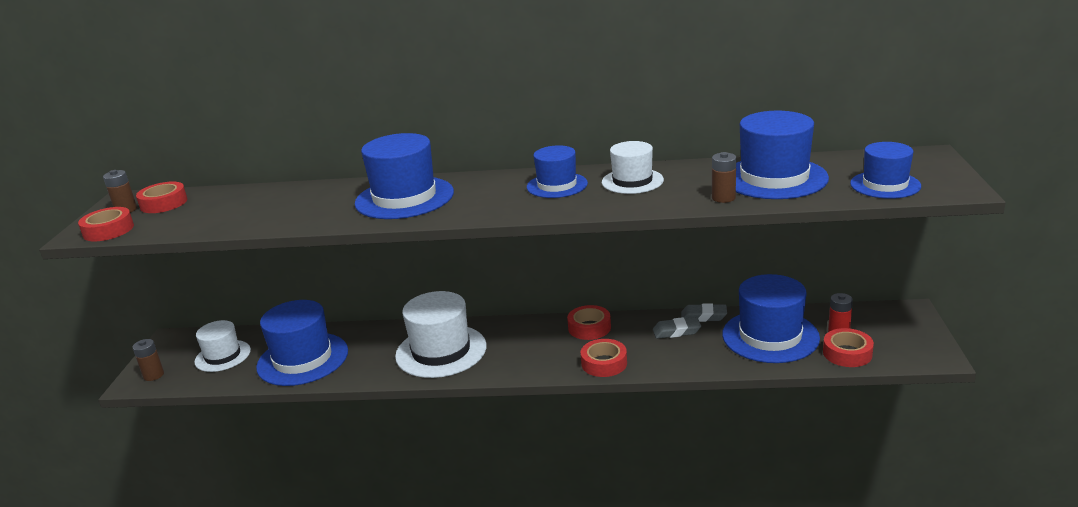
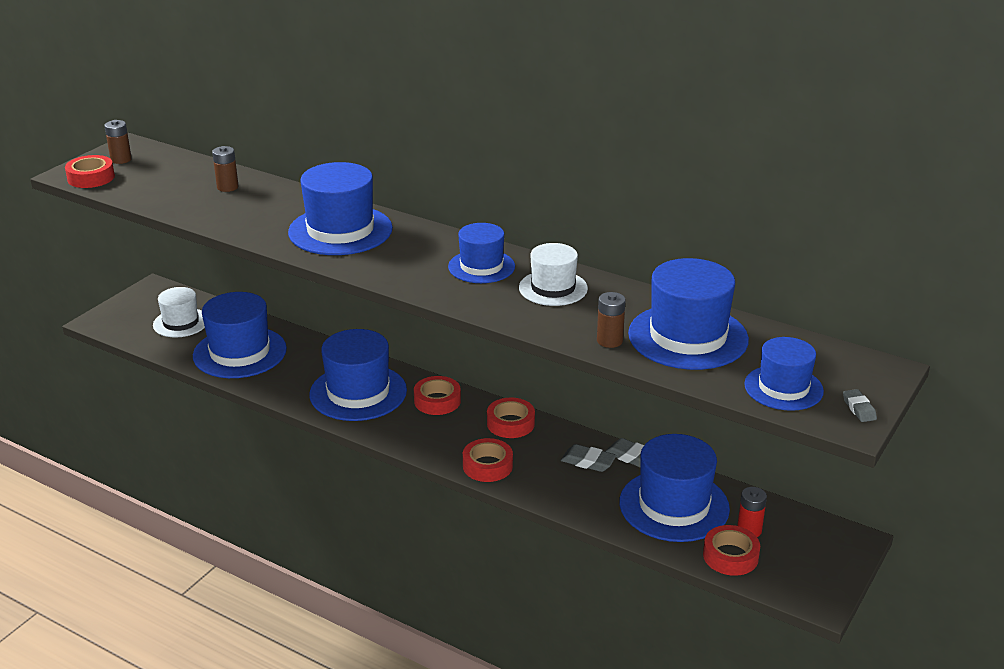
camera: 25 degrees right, 5 degrees up
brown battery [132,339,164,381] -> brown battery moved to [212,146,239,192]
red tape [136,182,187,213] -> red tape moved to [414,376,461,415]
white hat [395,291,487,378] -> blue hat [309,329,407,421]
none -> grey eraser [843,389,877,422]

